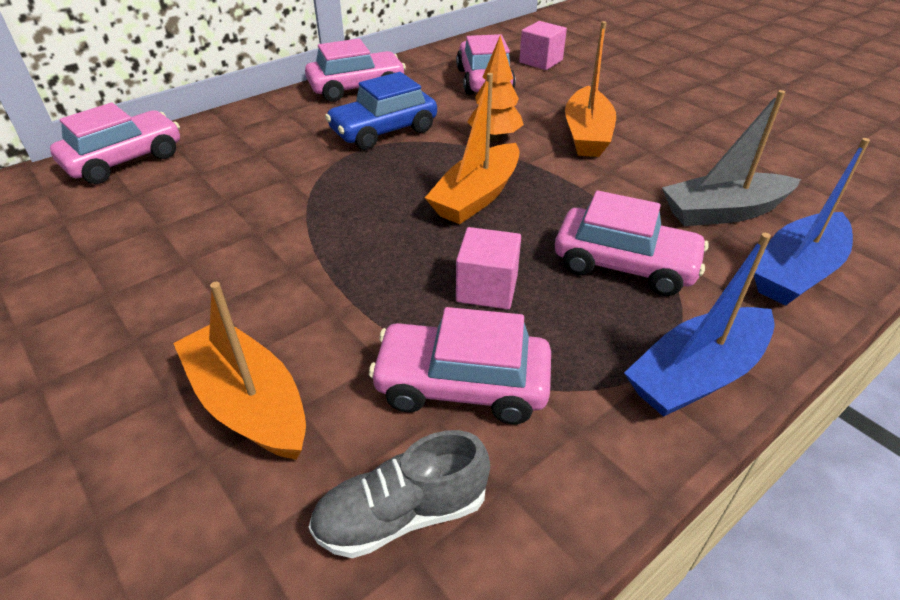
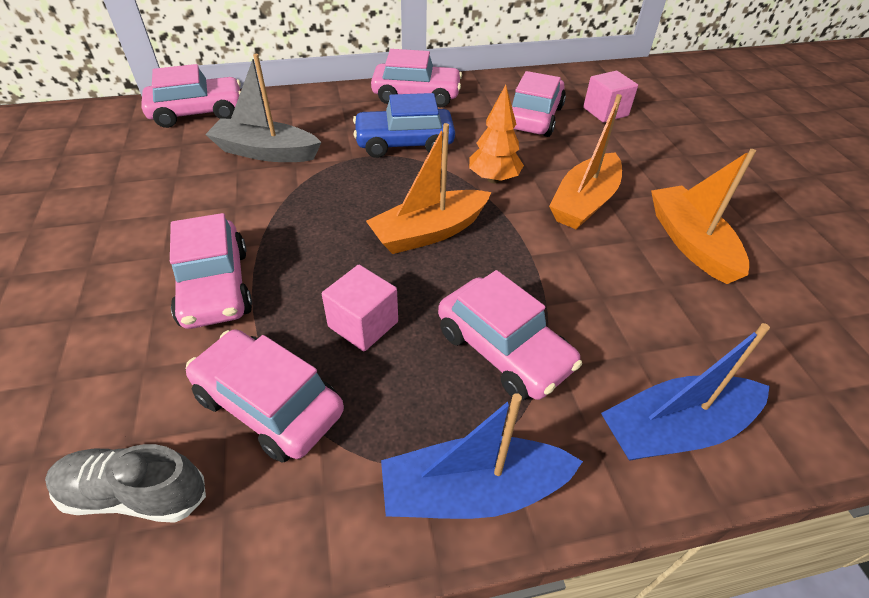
camera: 25 degrees right, 5 degrees up
orange boat [173,282,306,460] -> orange boat moved to [651,149,756,284]
grey boat [662,90,801,226] -> grey boat moved to [205,54,322,162]
none -> pink car [170,213,252,329]

